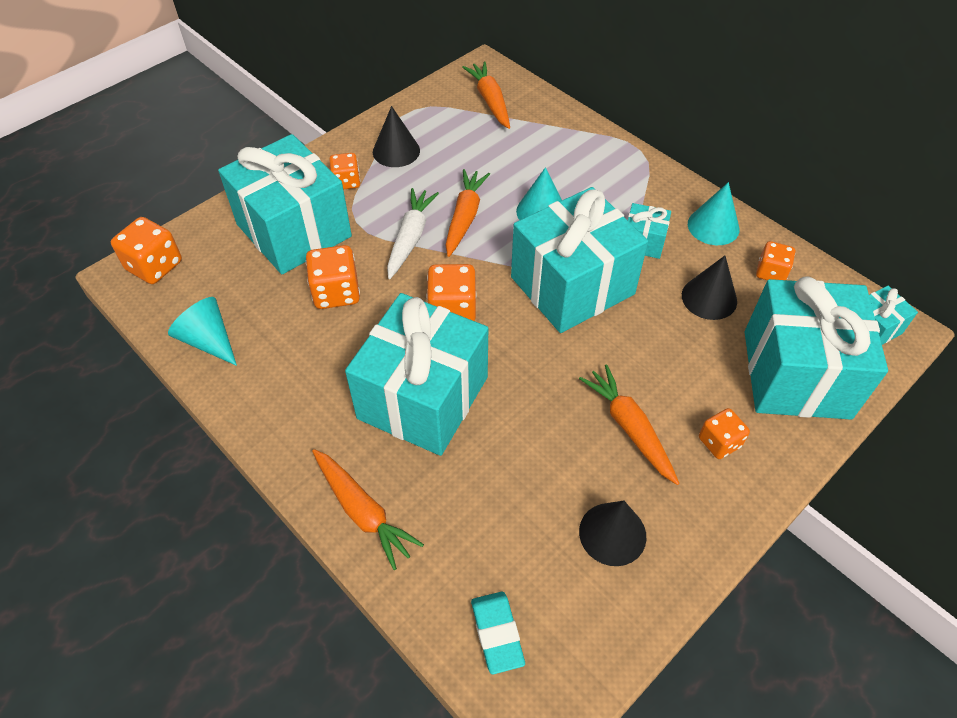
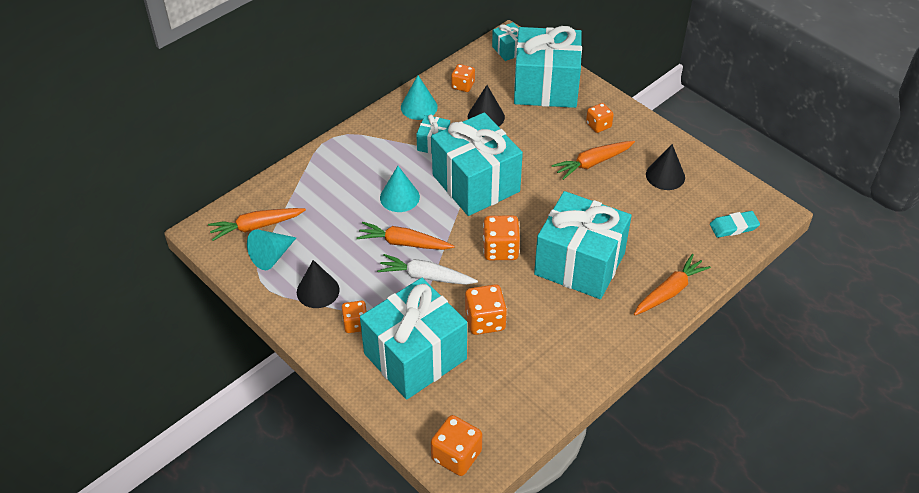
camera: 90 degrees left, 5 degrees down
turquoise cone [168,297,237,366] -> turquoise cone moved to [247,229,296,270]

